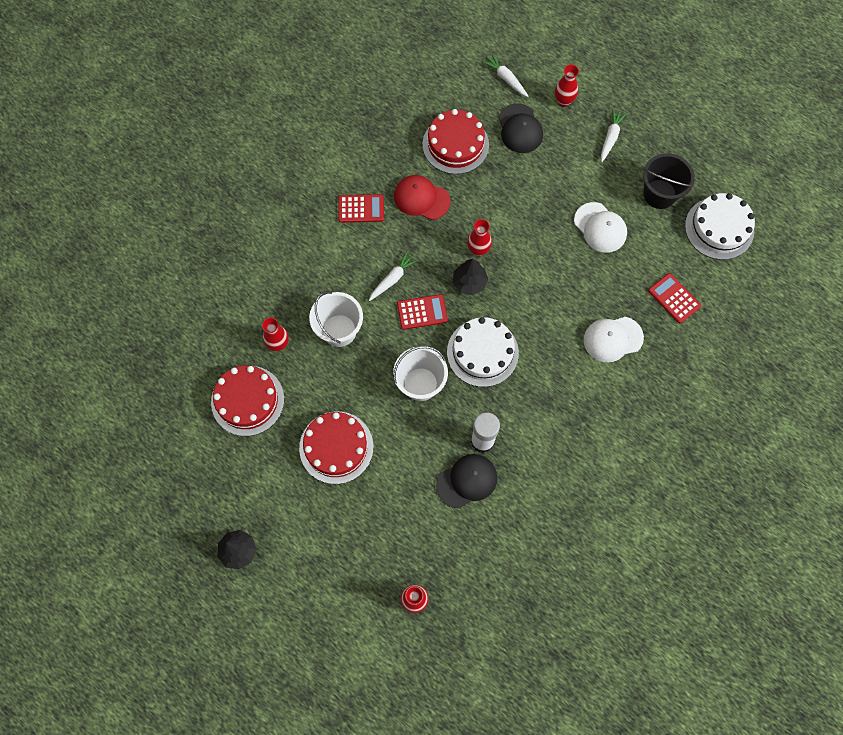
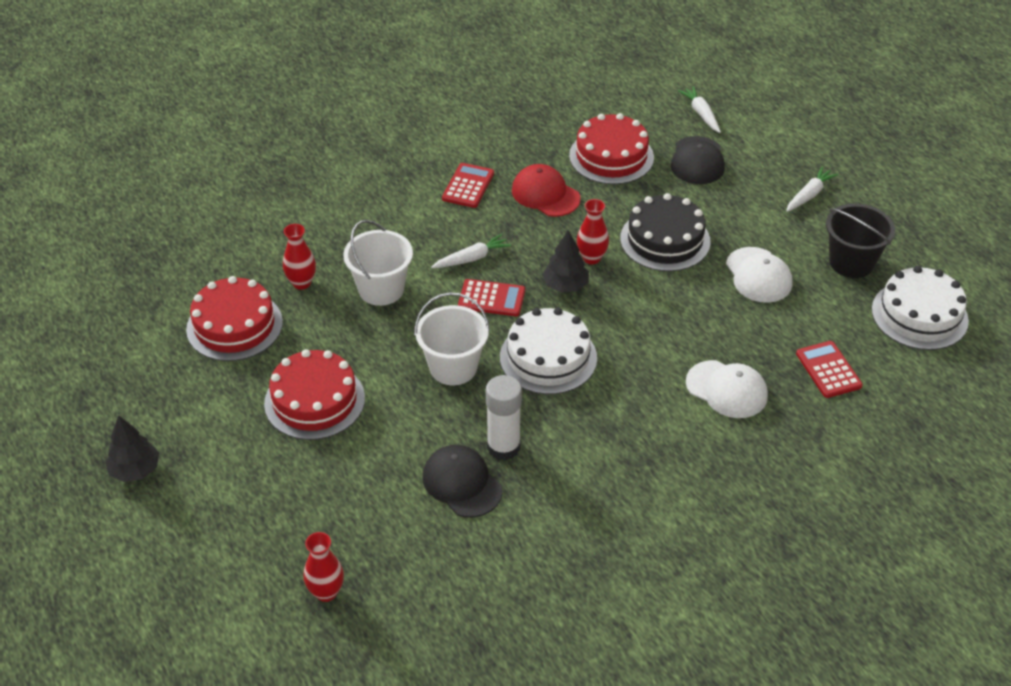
camera: 20 degrees right, 25 degrees down
red calculator [338,194,384,223] -> red calculator turned 90 degrees counterclockwise [442,163,494,208]
black cap [436,454,497,508] -> black cap turned 120 degrees counterclockwise [423,445,503,517]
red vase [555,64,579,107] -> none
white cap [584,317,644,363] -> white cap turned 150 degrees counterclockwise [686,360,768,418]
none -> black cake [620,193,711,271]

